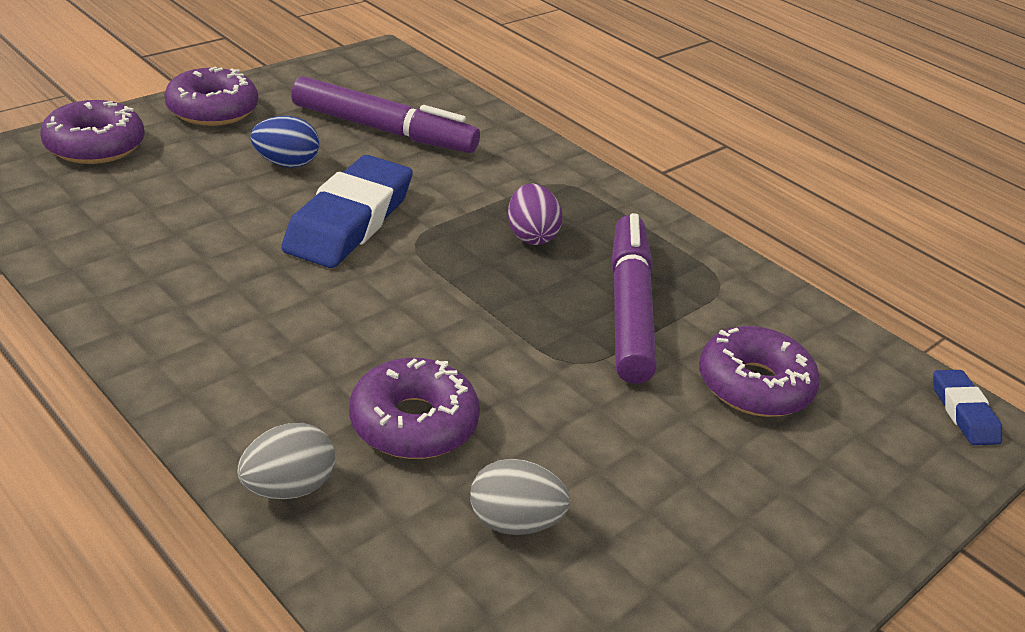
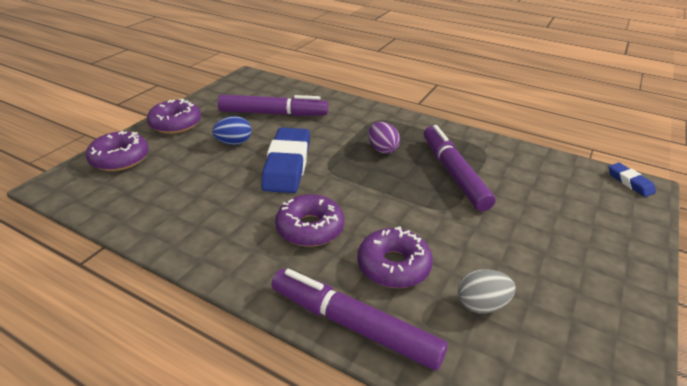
camera: 15 degrees left, 0 degrees up
grey egg [237,423,335,499] -> purple marker [271,269,448,371]
purple donut [699,326,820,417] -> purple donut moved to [275,194,344,247]

